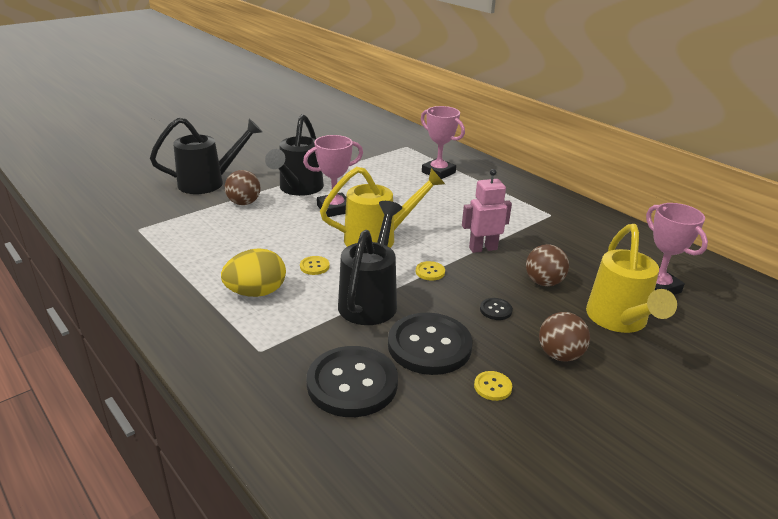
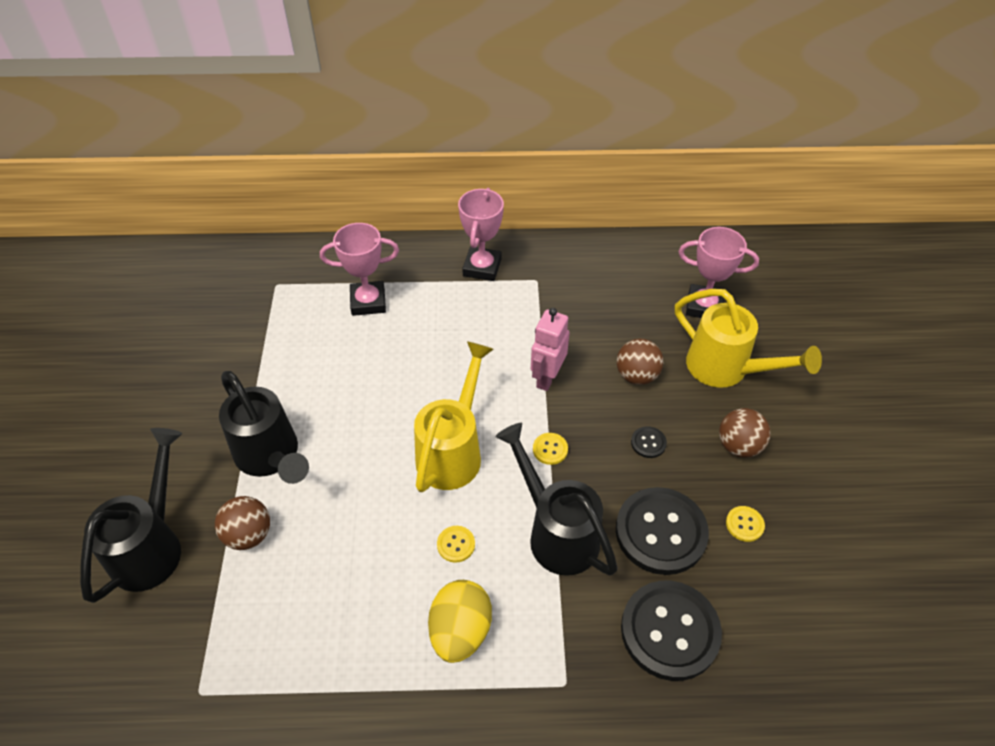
camera: 50 degrees left, 20 degrees up
pink trophy [303,135,363,217] -> pink trophy moved to [458,188,504,281]

